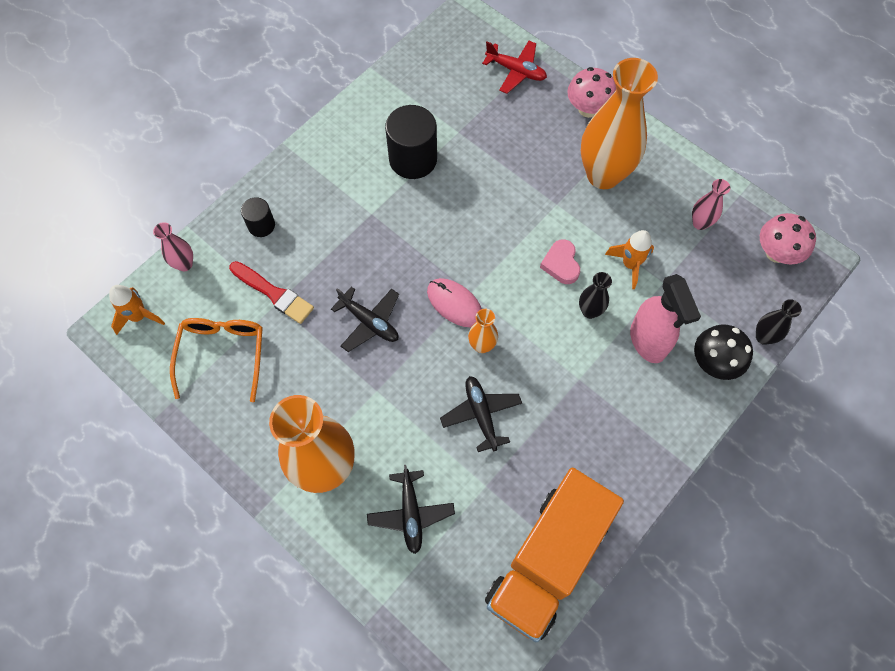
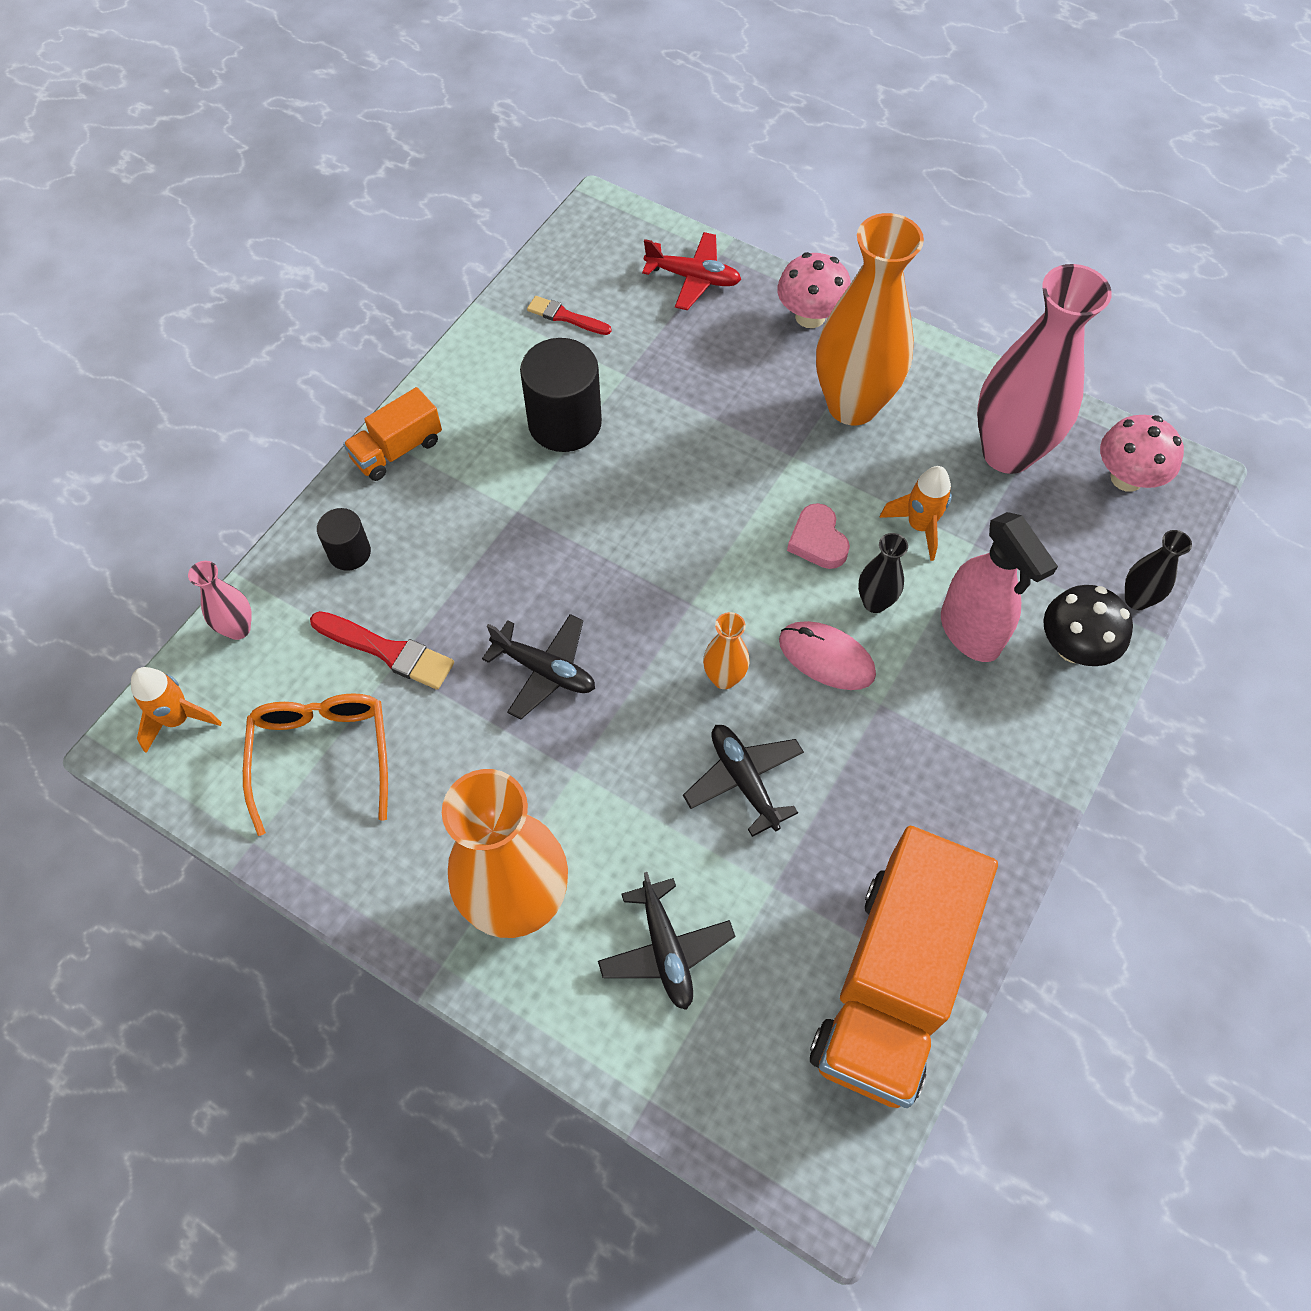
camera: 10 degrees left, 5 degrees down
pink mouse [427,278,482,327] -> pink mouse moved to [779,621,876,690]
pink vase [692,179,730,230] -> pink vase [977,264,1112,474], size x2.26
none -> orange truck [343,387,442,481]
none -> red brush [527,296,611,335]

